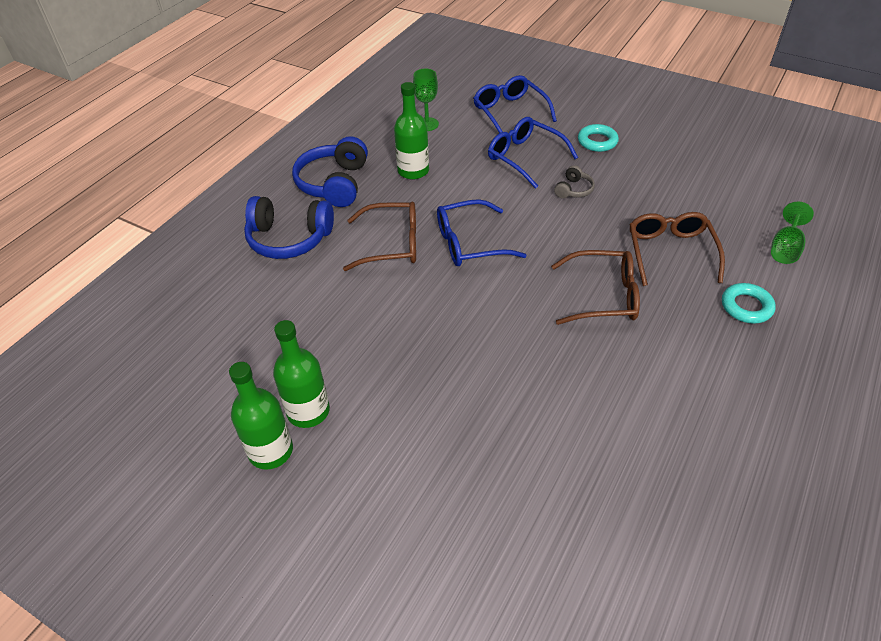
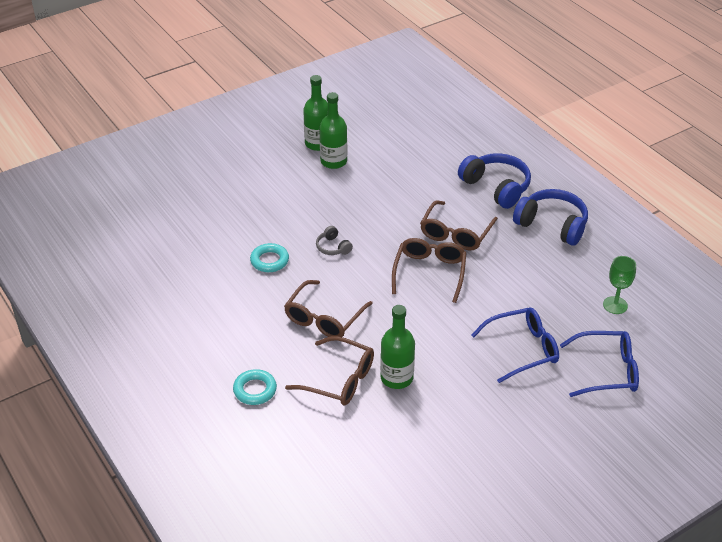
camera: 115 degrees right, 5 degrees down
blue headphones [244,196,334,259] -> blue headphones turned 105 degrees clockwise [458,153,531,209]
green bottle [394,82,429,180] -> green bottle moved to [380,305,415,389]
blue glasses [437,199,527,266] -> brown glasses [392,238,466,303]
grey headphones [554,165,595,199] -> grey headphones moved to [316,226,353,255]
turquoise ring [578,124,619,152] -> turquoise ring moved to [250,243,289,272]
green goblet [771,202,814,264] -> none

